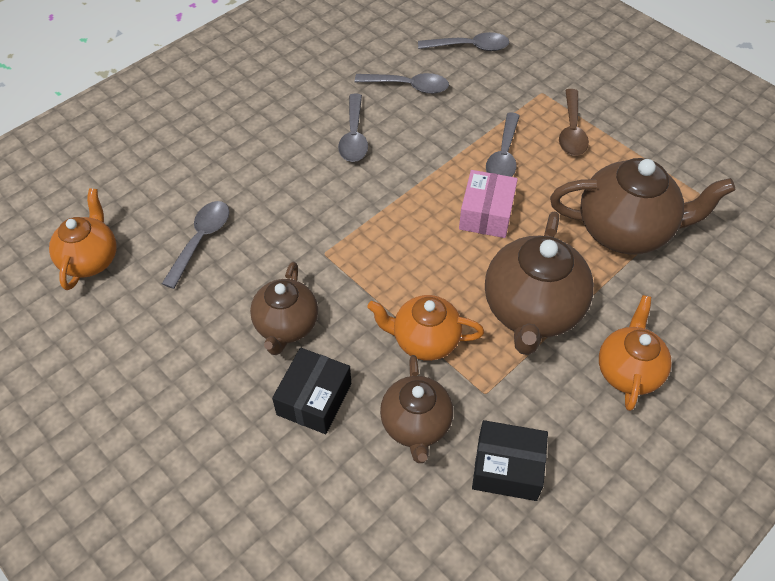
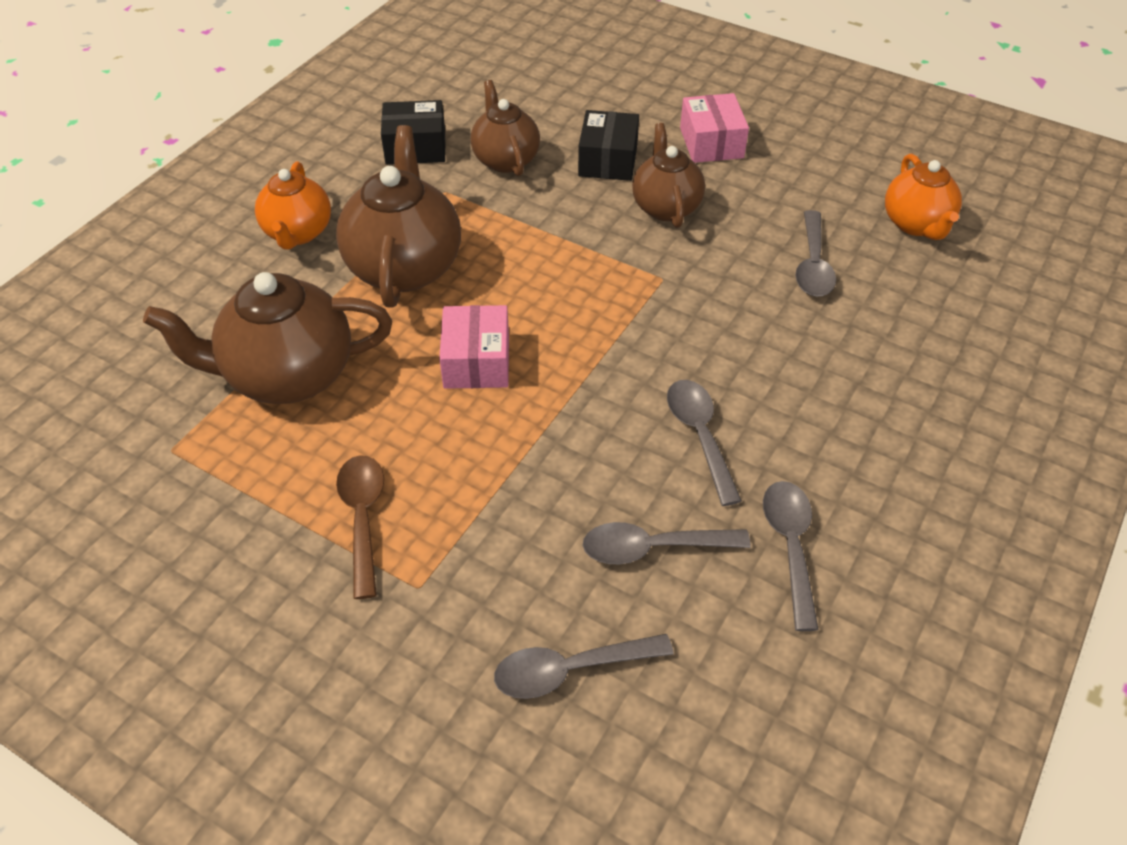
camera: 165 degrees right, 5 degrees down
orange teapot [367,295,484,361] -> none
grey spoon [486,112,520,177] -> grey spoon moved to [763,481,819,631]
none -> pink box [680,93,749,163]

